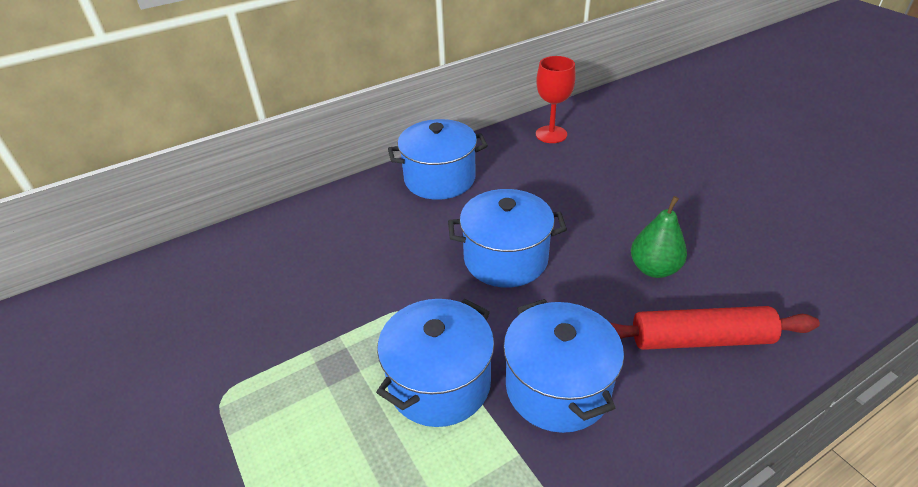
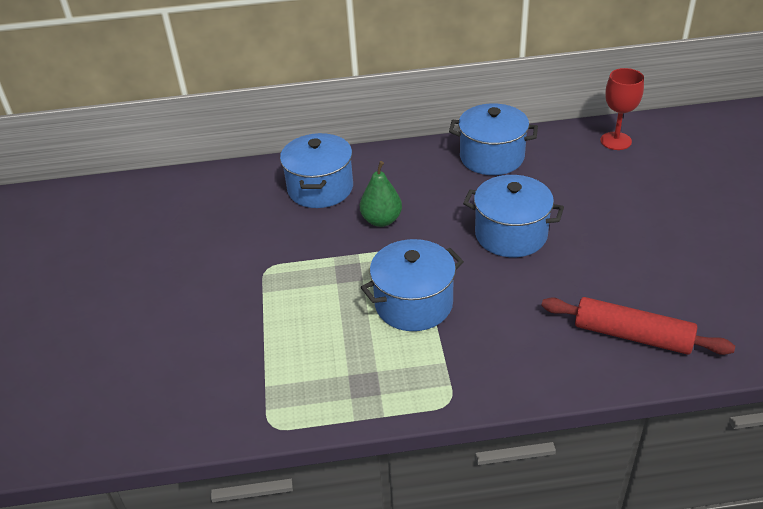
camera: 25 degrees right, 0 degrees up
blue pot [503,299,624,433] -> blue pot moved to [280,133,353,208]
green pear [631,196,687,278] -> green pear moved to [360,161,402,227]

